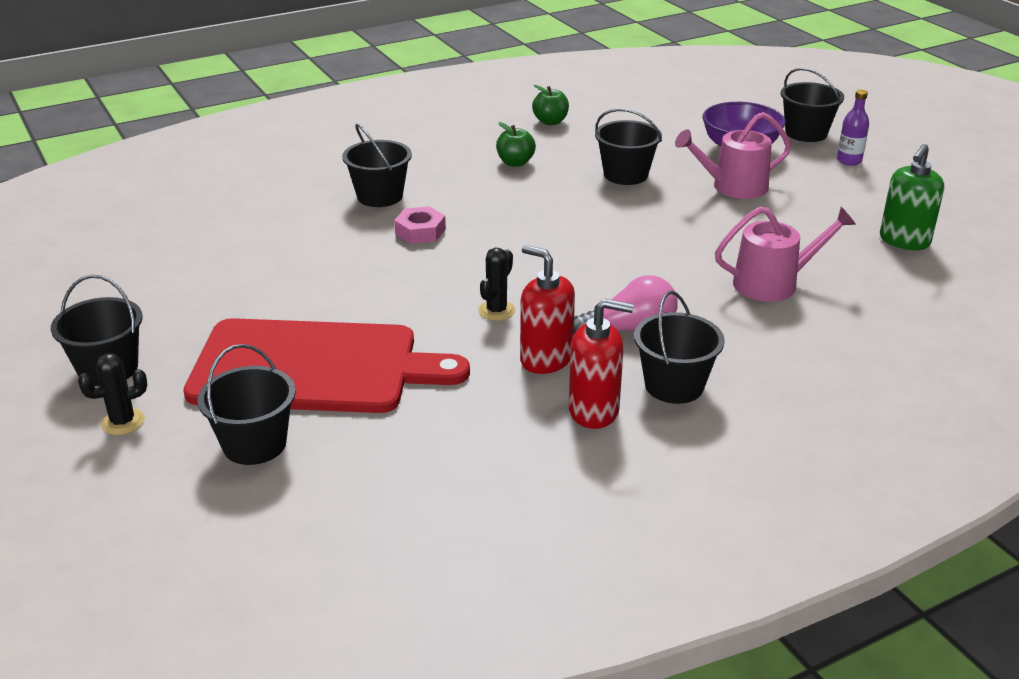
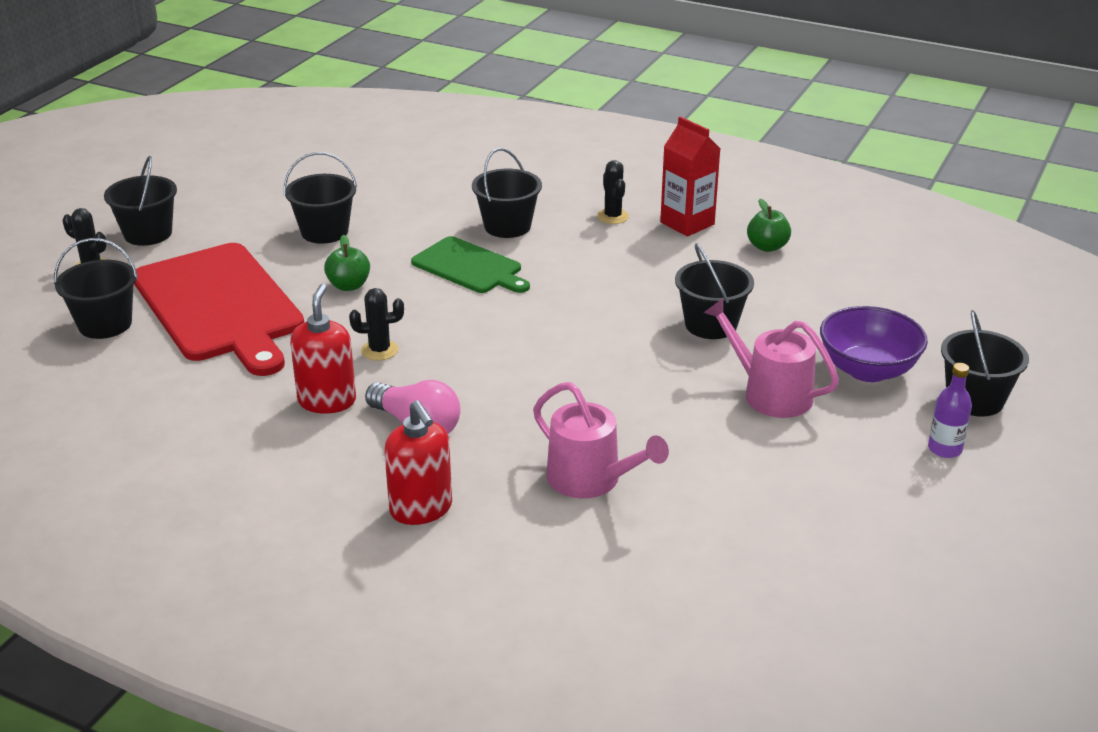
camera: 55 degrees right, 0 degrees up
pink nut [394,206,446,244] -> green cutting board [411,236,530,293]
green apple [496,122,536,167] -> green apple moved to [324,235,370,291]
red soap dispenser [569,299,634,429] -> red soap dispenser moved to [384,400,452,525]
black bucket [634,291,725,404] -> black bucket moved to [284,152,357,244]
green soap dispenser [880,144,944,250] -> none
none -> black cactus [597,160,629,224]
none -> red carton [660,116,720,237]

